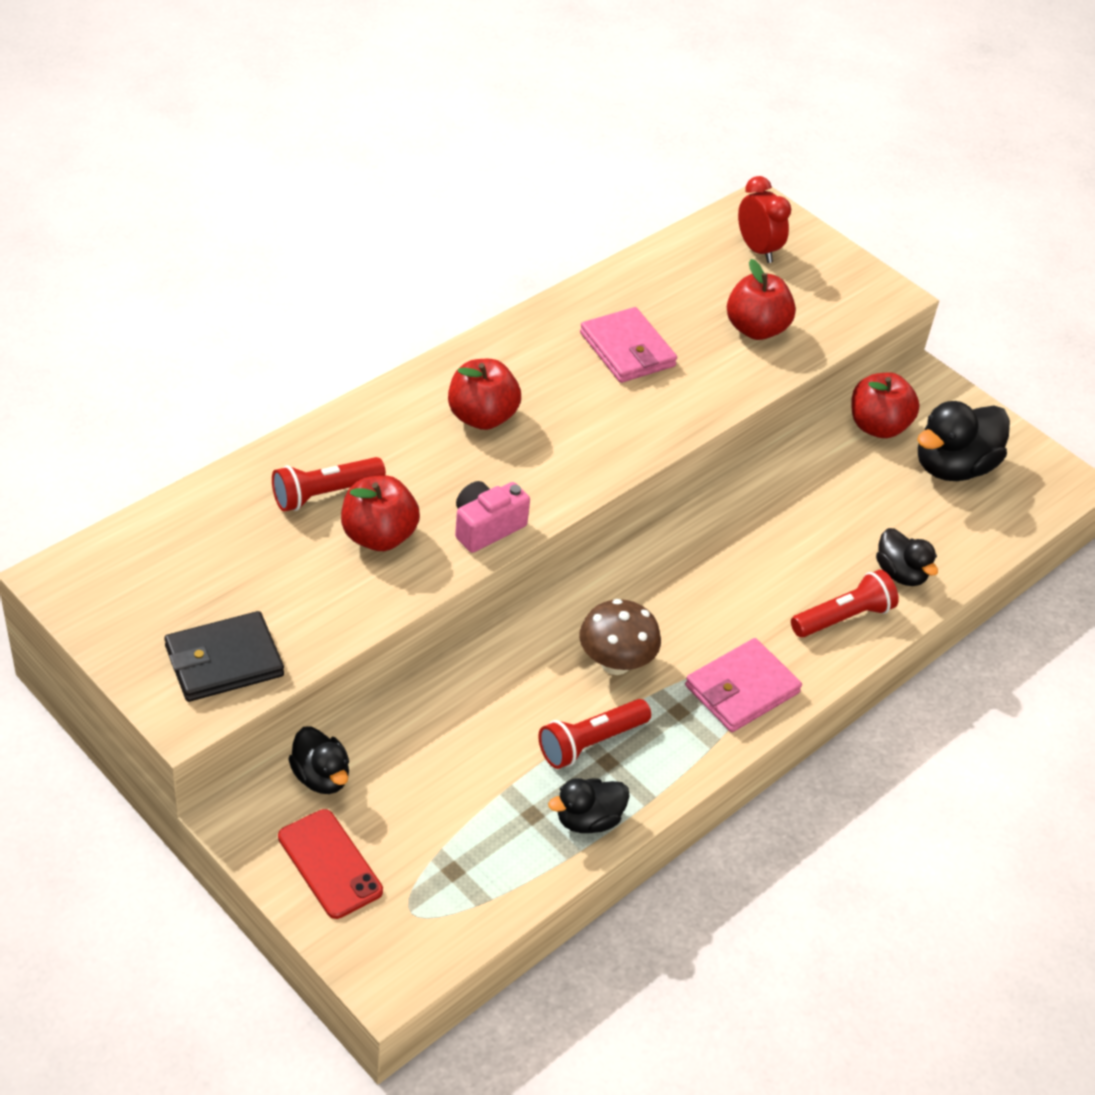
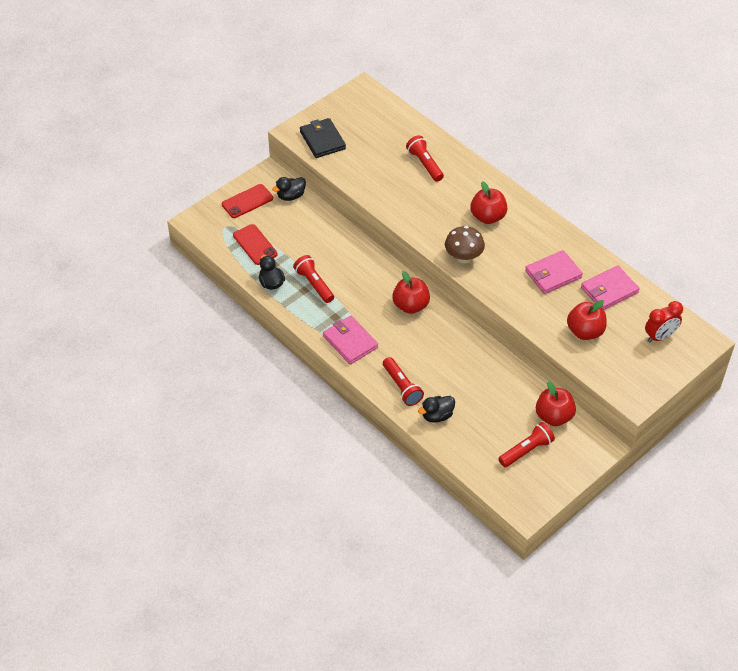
camera: 95 degrees right, 5 degrees up
red apple [341,475,420,551] -> red apple moved to [392,271,430,314]
pink camera [455,481,530,553] -> none
brown mushroom [579,599,661,675] -> brown mushroom moved to [445,226,485,263]
black duck [917,401,1010,481] -> red flashlight [499,422,555,467]
none -> red phone [233,224,277,265]
none -> pink wallet [581,265,640,310]

